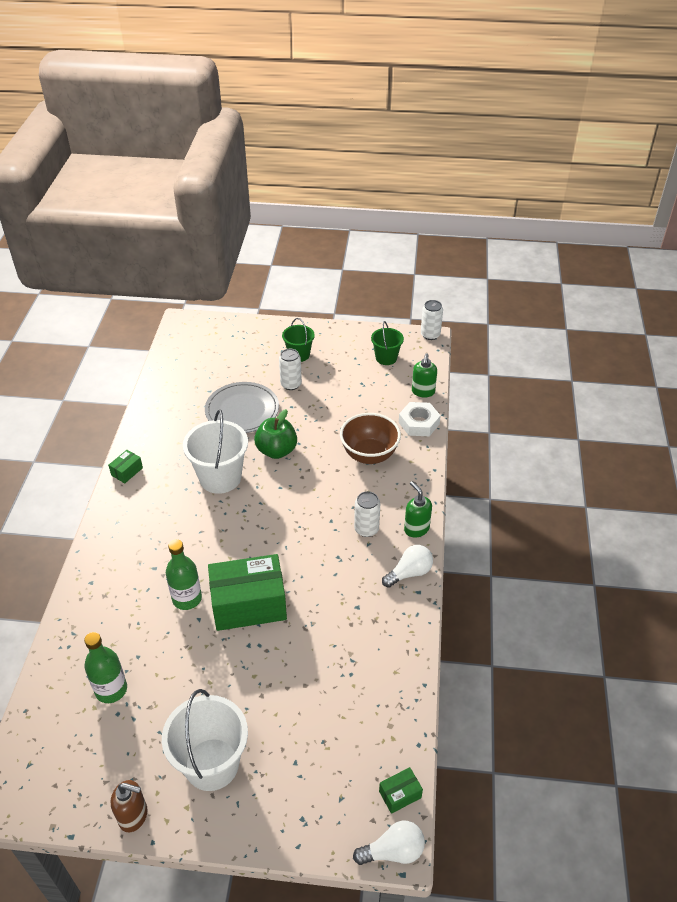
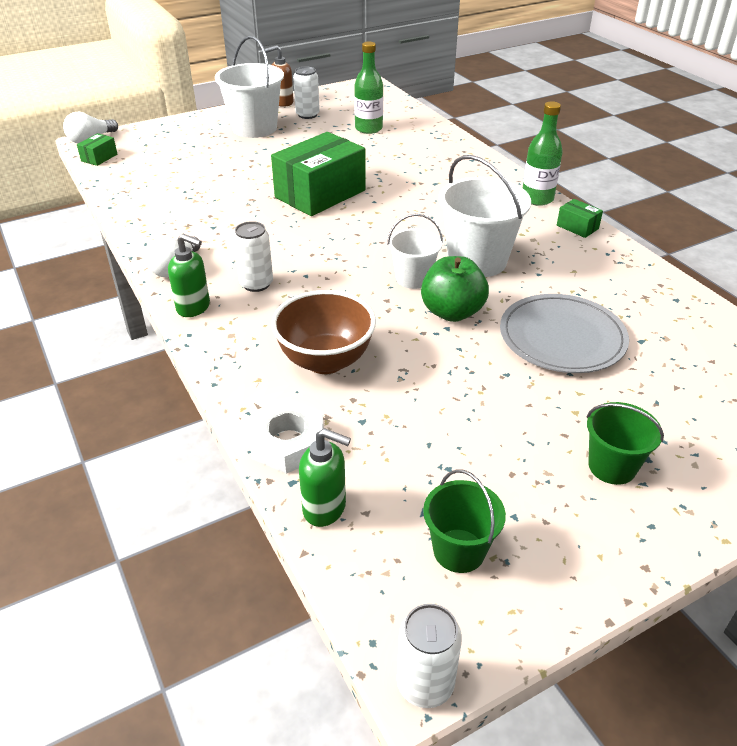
camera: 145 degrees right, 5 degrees down
green box [108,450,143,484] -> green box turned 45 degrees counterclockwise [557,199,603,238]
green bottle [166,539,202,610] -> green bottle moved to [523,101,563,206]
white can [279,349,302,390] -> white can moved to [293,67,320,119]
green soap dispenser [412,353,437,397] -> green soap dispenser turned 135 degrees clockwise [299,428,351,527]
none -> white bucket [387,214,443,289]

